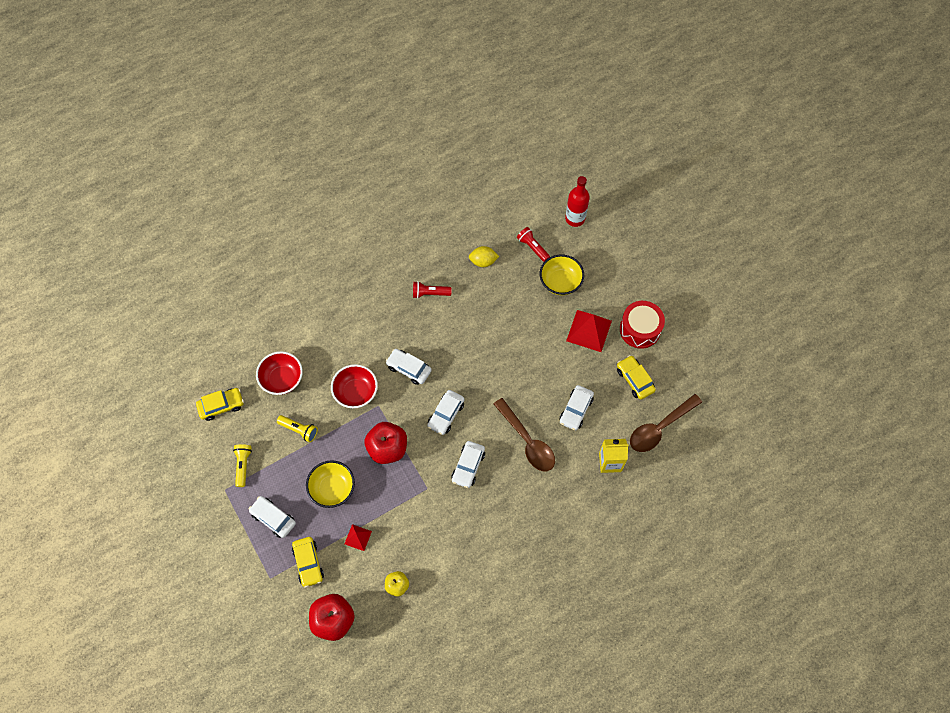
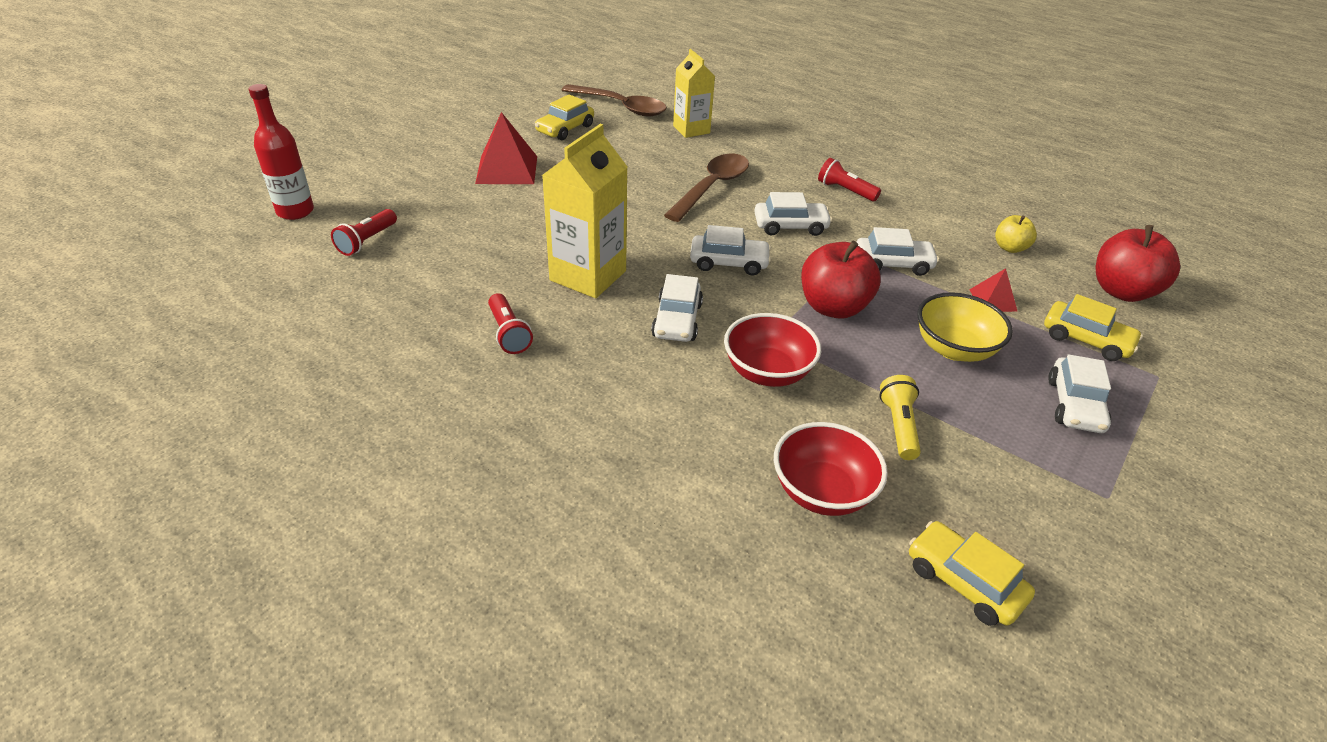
camera: 115 degrees left, 25 degrees down
yellow flashlight [233,444,252,487] -> none
yellow car [292,537,324,588] -> yellow car turned 75 degrees clockwise [1044,294,1143,361]
yellow lemon [469,246,499,267] -> none
yellow bowl [540,255,584,295] -> none
white car [559,385,594,430] -> white car moved to [857,227,939,276]
red drum [620,301,665,349] -> none
none -> yellow carton [542,124,628,298]
none -> red flashlight [818,158,881,201]

